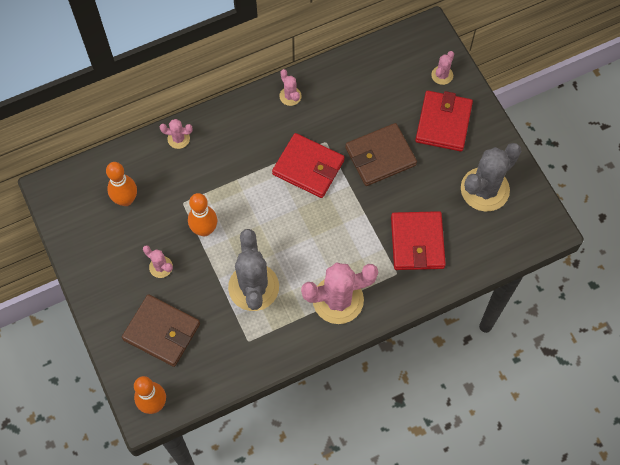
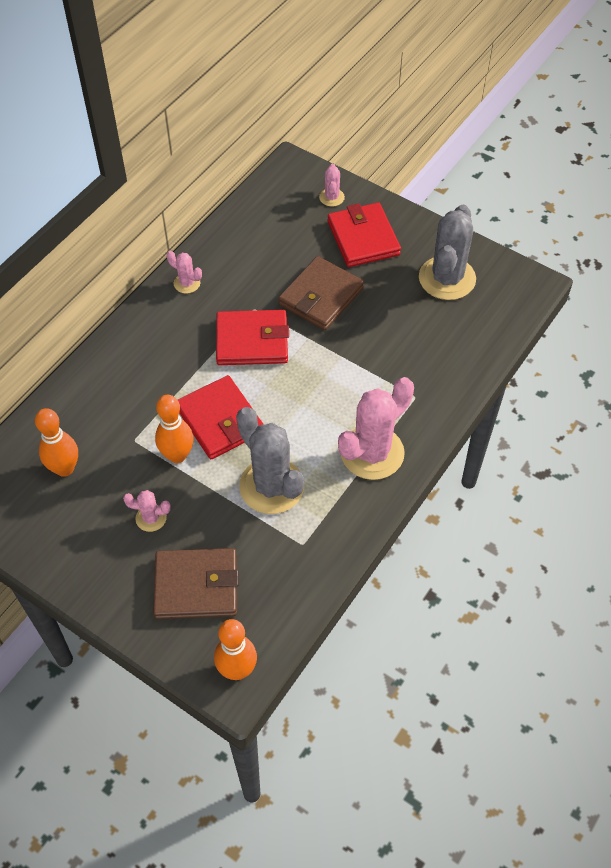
camera: 30 degrees left, 10 degrees down
pink cactus [160,119,193,149] -> none
red wallet [391,211,446,270] -> red wallet moved to [178,375,263,459]

